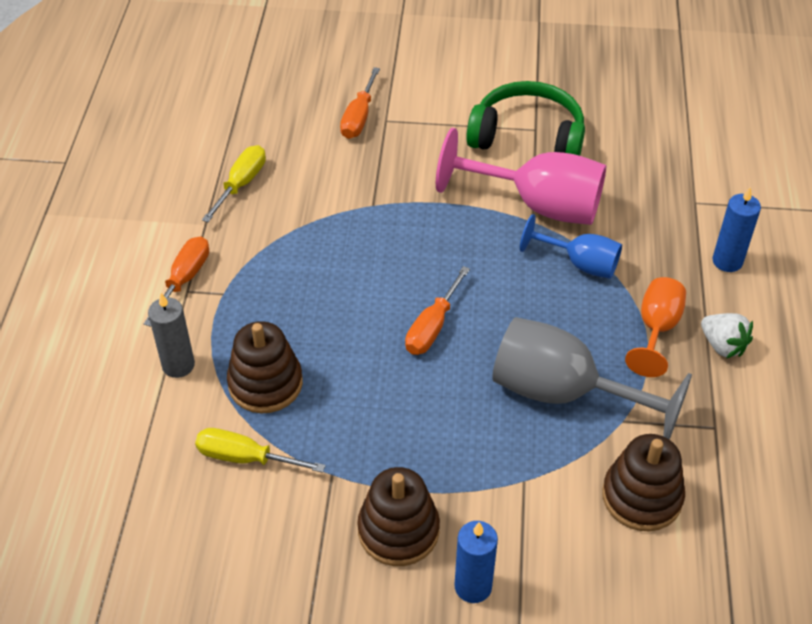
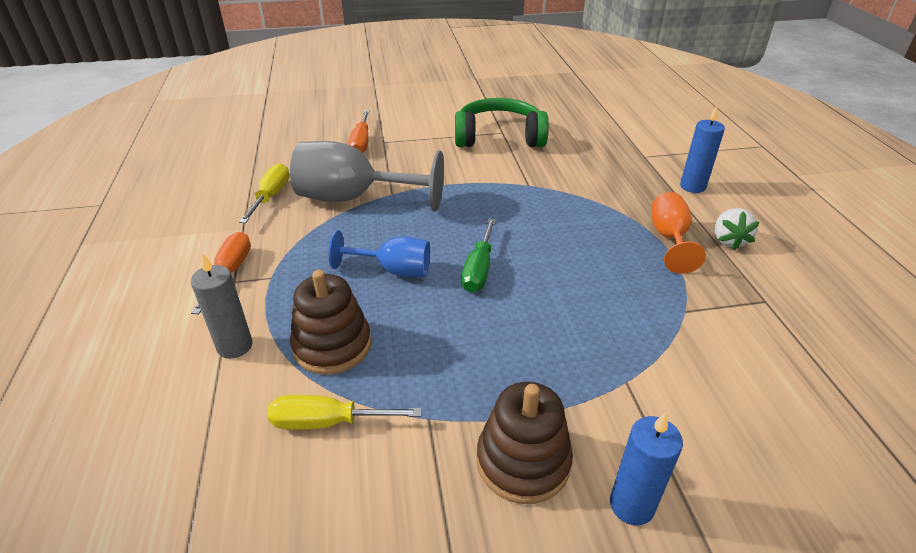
camera: 15 degrees left, 10 degrees down
orange screwdriver [405,266,470,355] -> green screwdriver [461,218,496,293]
pink goblet [436,128,606,225] -> none
grey goblet [492,317,692,440] -> grey goblet moved to [290,141,444,212]
blue goblet [520,214,622,279] -> blue goblet moved to [329,230,430,277]
brown stacking toy [602,434,685,531] -> none
white strawberry [701,313,753,358] -> white strawberry turned 60 degrees clockwise [714,208,760,250]

